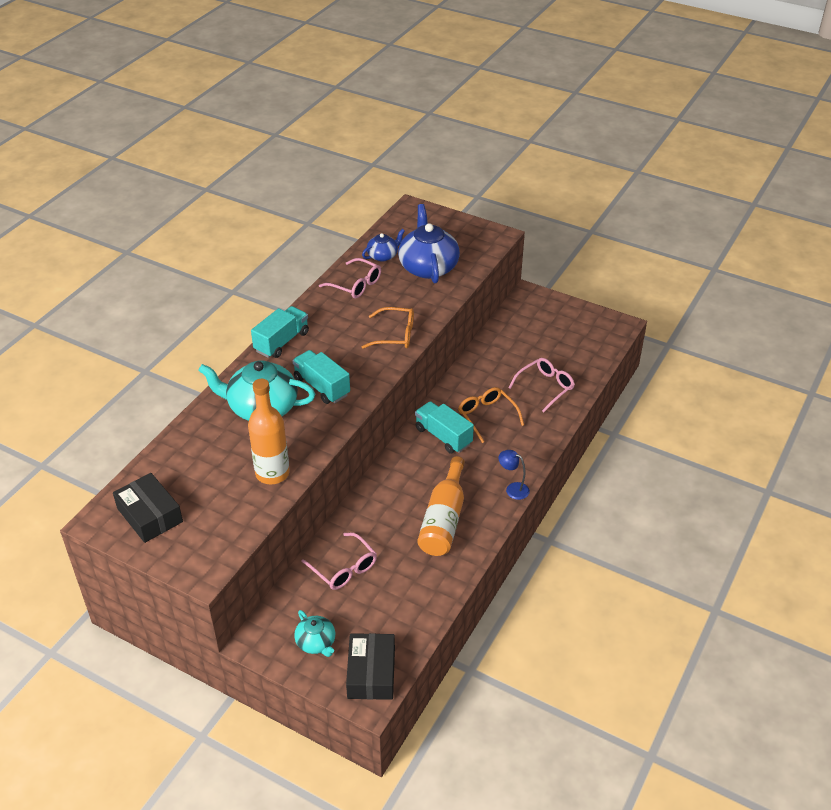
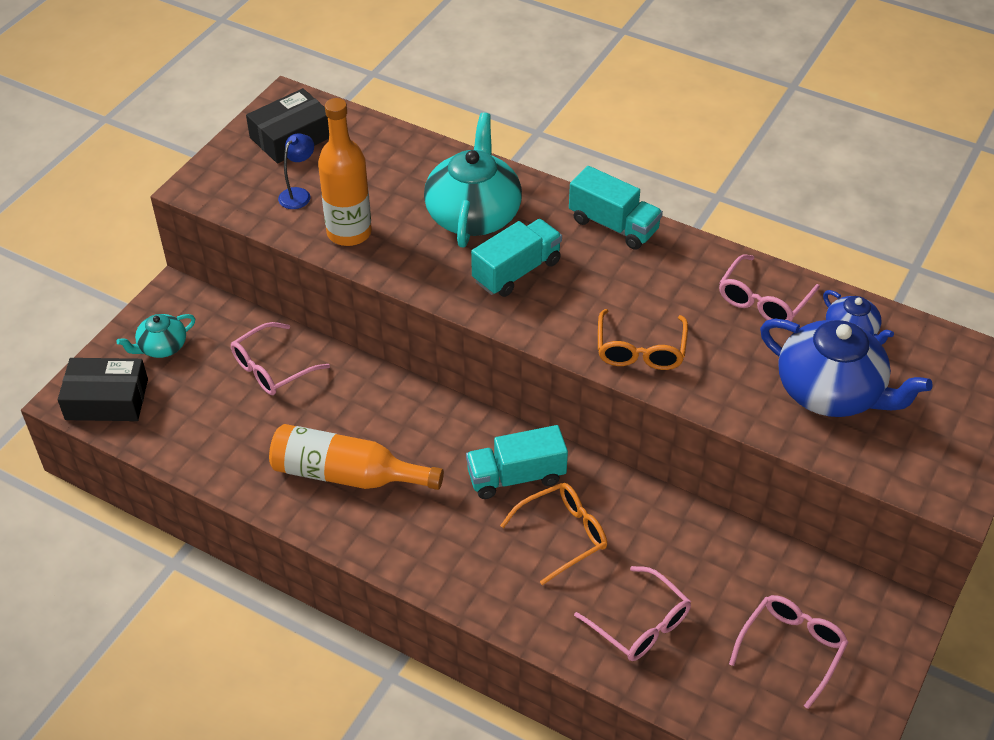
camera: 90 degrees right, 5 degrees up
blue teapot [398,204,460,283] -> blue teapot turned 45 degrees clockwise [760,319,933,417]
turquoise truck [415,401,474,454] -> turquoise truck turned 150 degrees counterclockwise [466,425,568,499]
blue lamp [499,450,530,500] -> blue lamp moved to [278,133,314,209]
none -> pink glasses [729,595,848,709]

